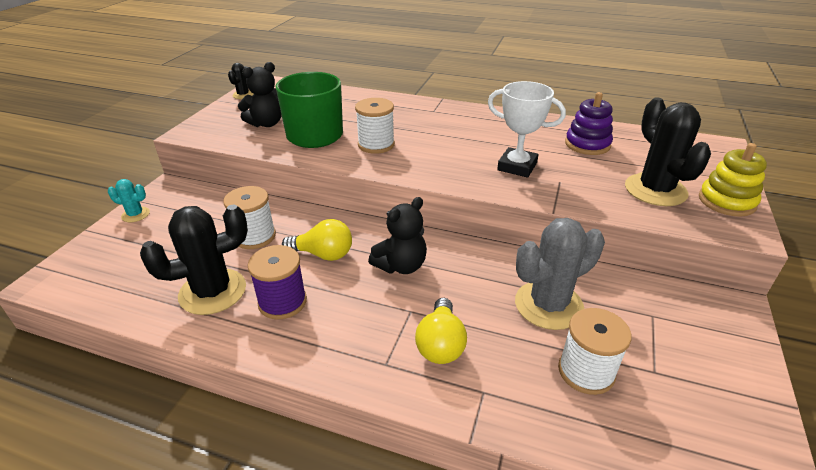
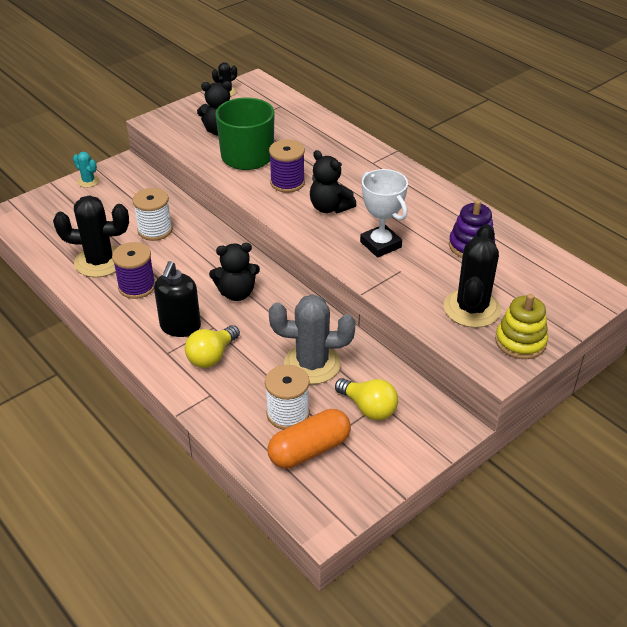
camera: 30 degrees right, 5 degrees up
yellow light bulb [282,219,352,261] -> yellow light bulb moved to [335,378,398,420]
white spool [355,98,395,154] -> purple spool [269,140,305,193]
none -> black soap dispenser [154,261,201,337]
none -> orange capsule [268,409,351,468]
none -> black teddy bear [310,150,356,213]

